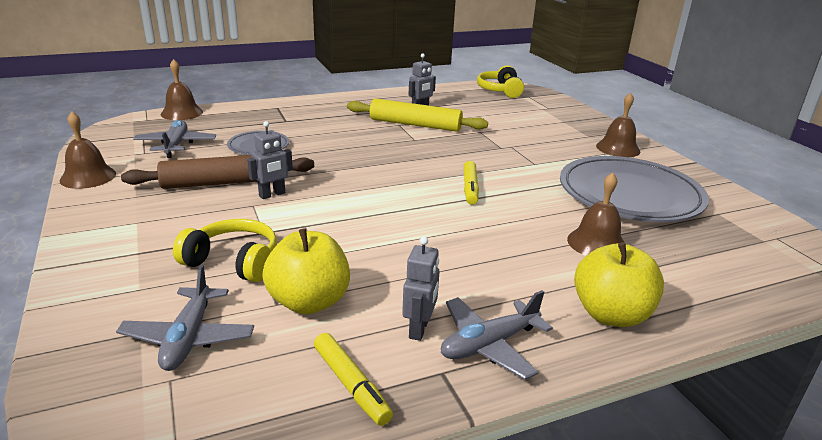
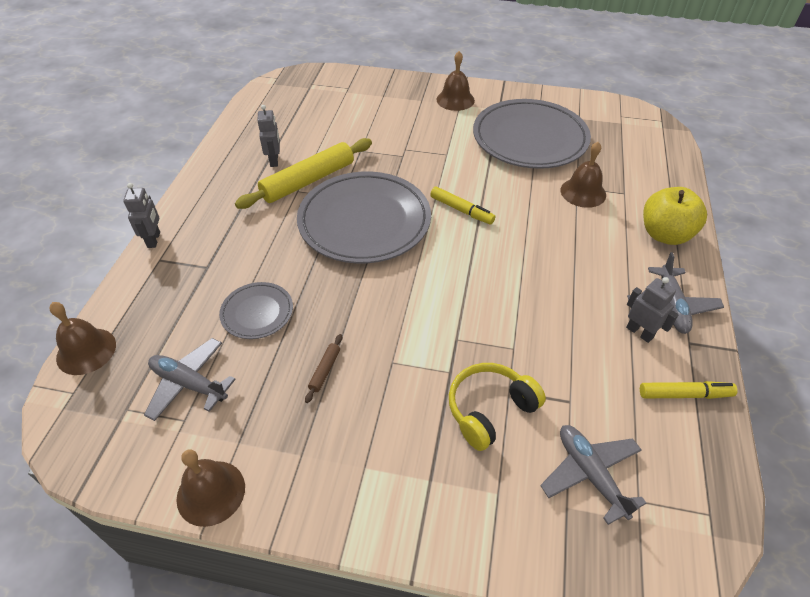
camera: 55 degrees left, 20 degrees up
grey plane [116,265,254,371] -> grey plane turned 150 degrees counterclockwise [540,425,647,525]
brown rolling pin [121,155,314,189] -> brown rolling pin [305,334,342,403], size x0.40
grey robot [247,121,293,199] -> grey robot moved to [123,183,160,248]
yellow apple [262,228,350,315] -> none
yellow headphones [477,65,524,98] -> none
none -> grey plate [297,172,431,264]

